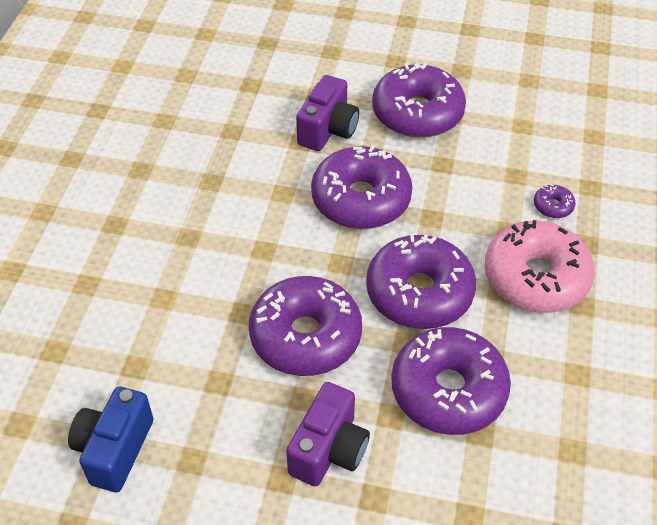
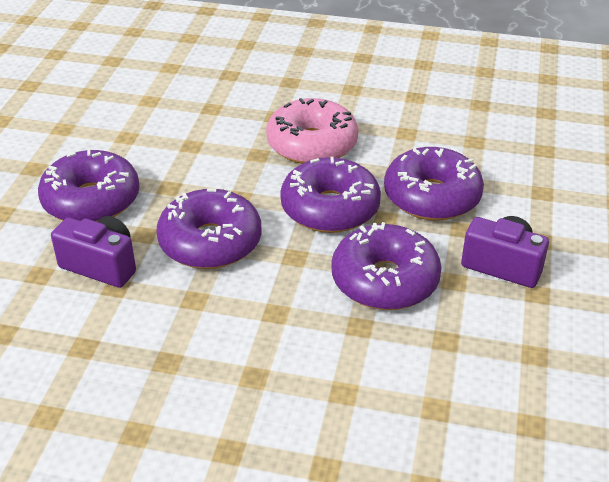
camera: 90 degrees left, 10 degrees down
blue camera [68,387,153,492] -> none
purple donut [534,184,576,218] -> none

